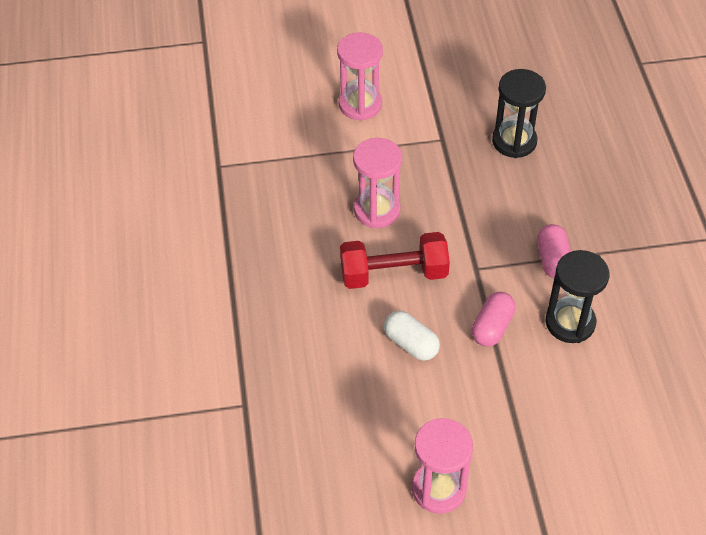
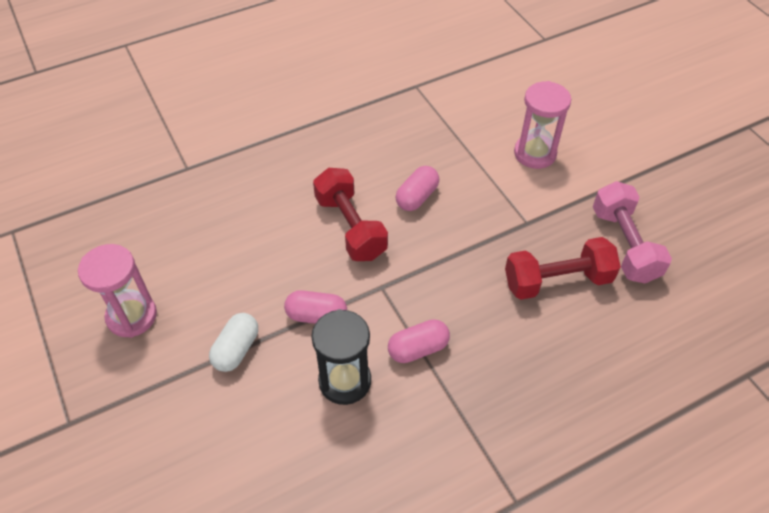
camera: 70 degrees right, 0 degrees up
pink hourglass [353,138,402,228] -> pink capsule [396,166,439,211]
white capsule [384,311,440,361] -> white capsule moved to [209,313,258,372]
black hourglass [492,69,546,158] -> red dumbbell [505,237,621,300]
none -> pink dumbbell [593,181,672,283]

